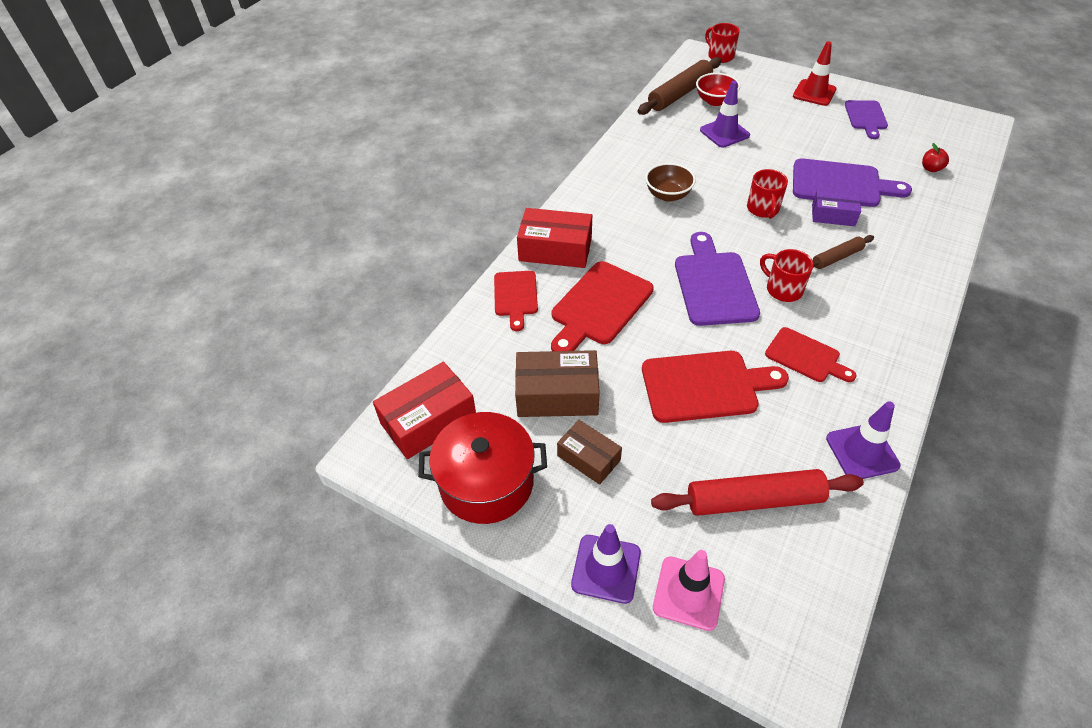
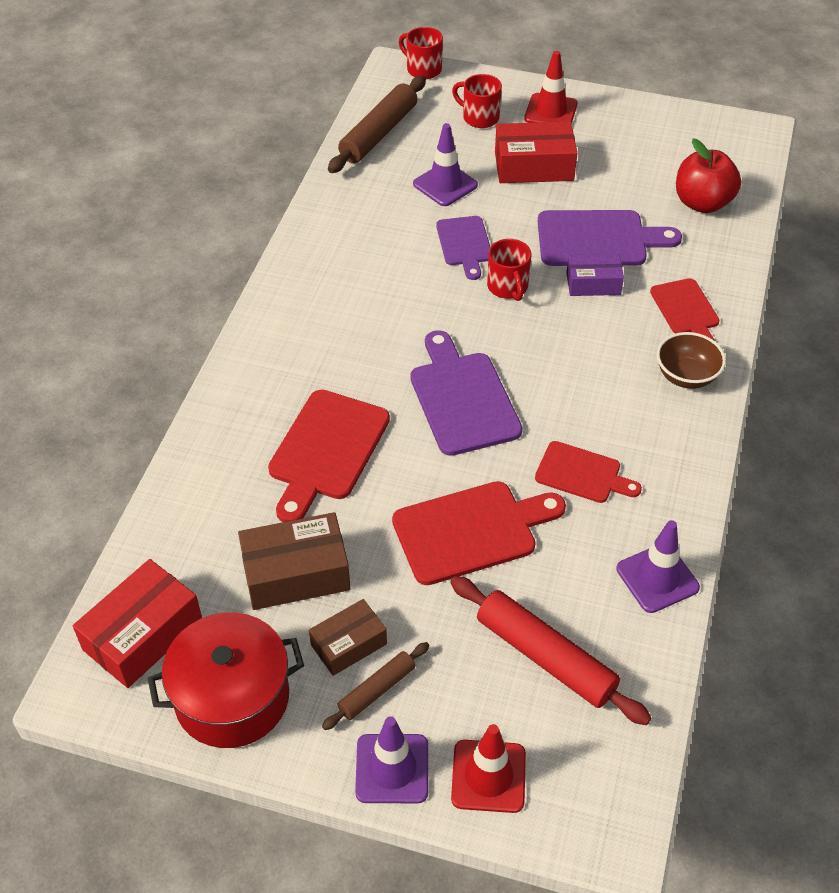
camera: 15 degrees left, 0 degrees up
red cutting board [494,271,538,331] -> red cutting board moved to [650,278,719,340]
red box [517,208,592,268] -> red box moved to [495,121,577,183]
brown box [557,420,622,485] -> brown box turned 60 degrees counterclockwise [309,599,387,676]
brown bowl [645,163,696,202] -> brown bowl moved to [657,332,726,389]
red rolling pin [651,469,864,516] -> red rolling pin turned 60 degrees clockwise [451,576,651,725]
pink traffic cone [653,550,725,631] -> red traffic cone [451,724,526,813]
red bowl [696,73,740,106] -> none
red mug [760,249,814,302] -> red mug moved to [452,74,502,128]
brown rolling pin [813,235,874,269] -> brown rolling pin moved to [322,642,429,730]
purple cutting board [845,100,888,139] -> purple cutting board moved to [436,216,490,280]
red apple [922,143,949,172] -> red apple [676,138,741,213], size x2.12

